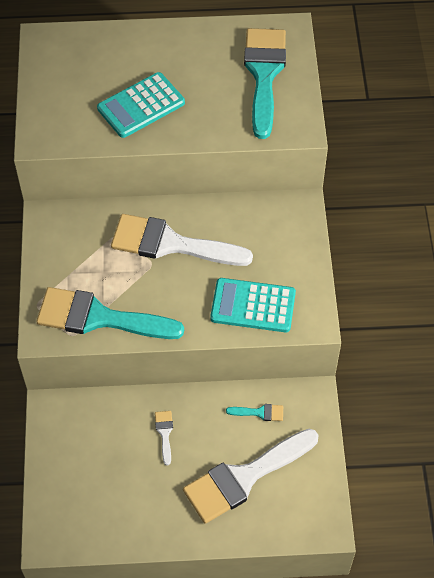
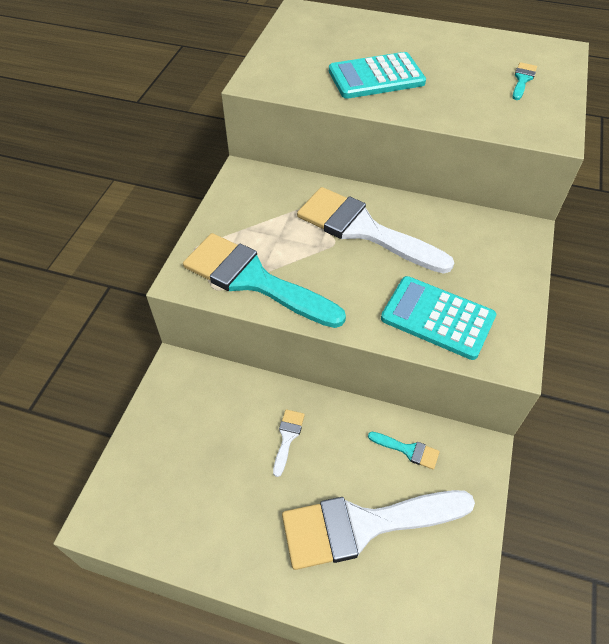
camera: 20 degrees right, 5 degrees down
turquoise brush [244,28,286,139] -> turquoise brush [512,62,537,100], size x0.40

